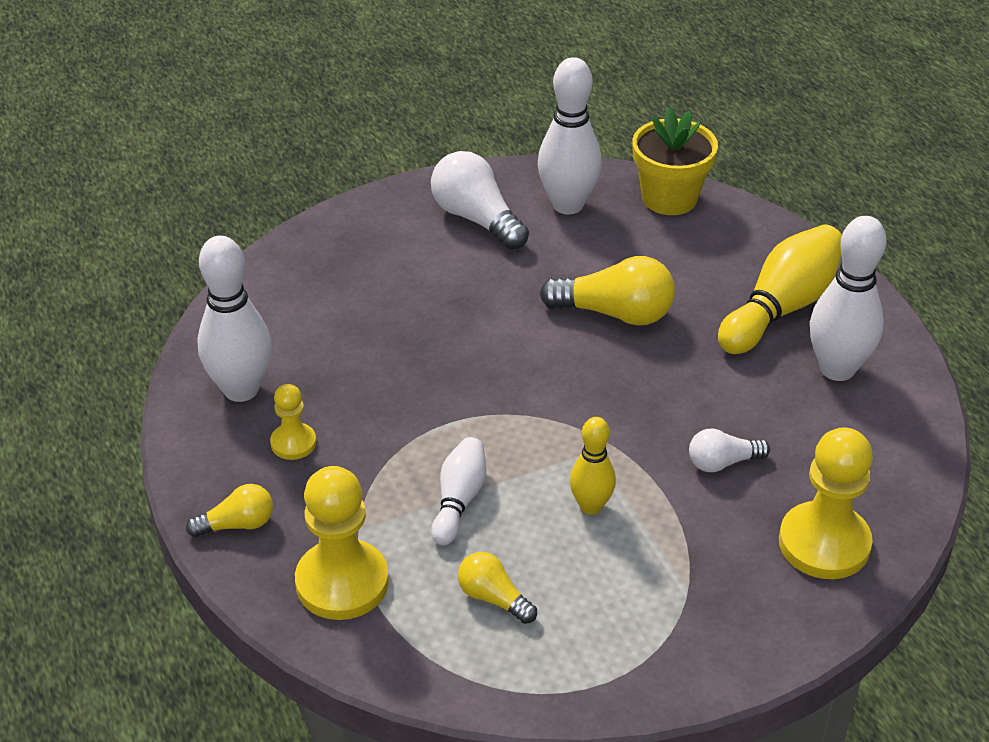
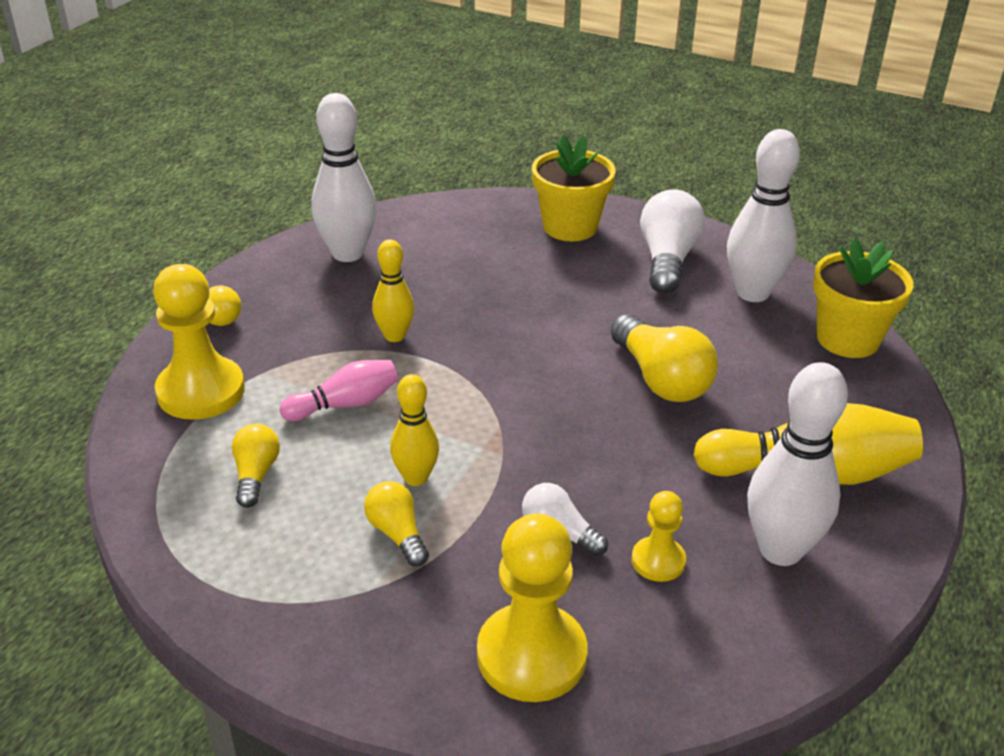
camera: 50 degrees right, 5 degrees down
yellow pawn [270,384,316,460] -> yellow pawn moved to [632,491,686,582]
white bowling pin [431,437,486,546] -> pink bowling pin [280,360,398,421]
none -> yellow light bulb [364,481,429,566]
none -> yellow bowling pin [372,239,414,342]
none -> yellow flower pot [532,135,616,241]

